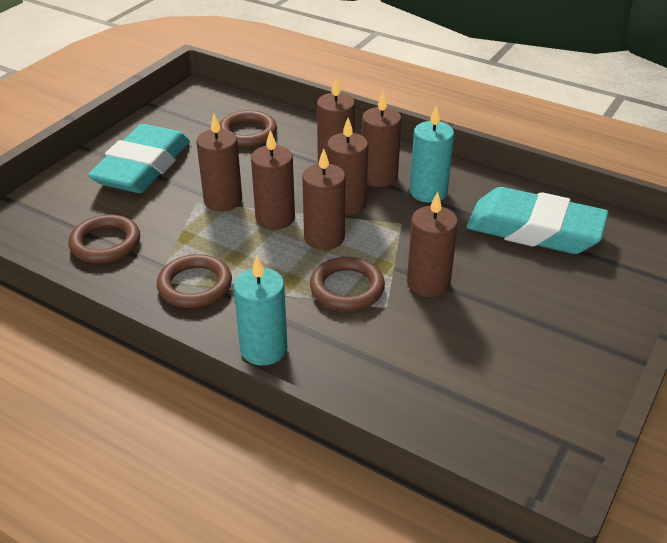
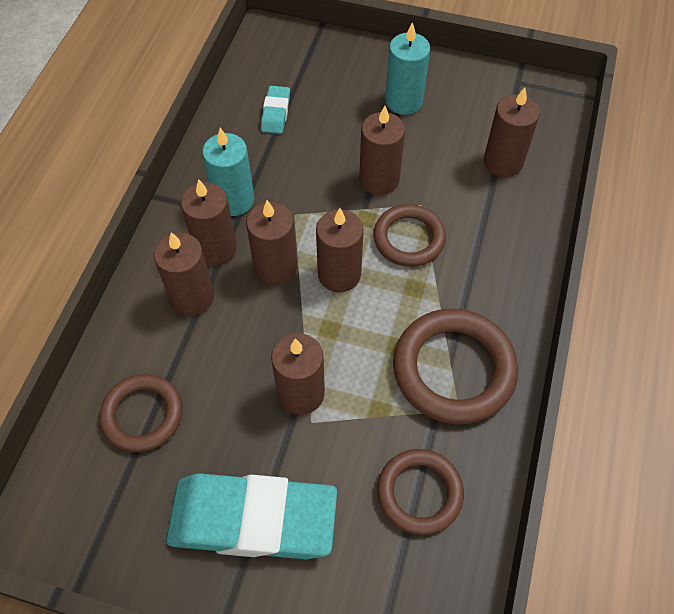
camera: 105 degrees left, 20 degrees up
brown ring [157,254,232,308] -> brown ring [393,309,518,424], size x1.56
turquoise candle [234,255,288,366] -> turquoise candle moved to [385,22,430,115]
brown candle [251,130,295,230] -> brown candle moved to [484,87,540,177]
turquoise eraser [466,187,609,254] -> turquoise eraser [261,86,290,134], size x0.43

